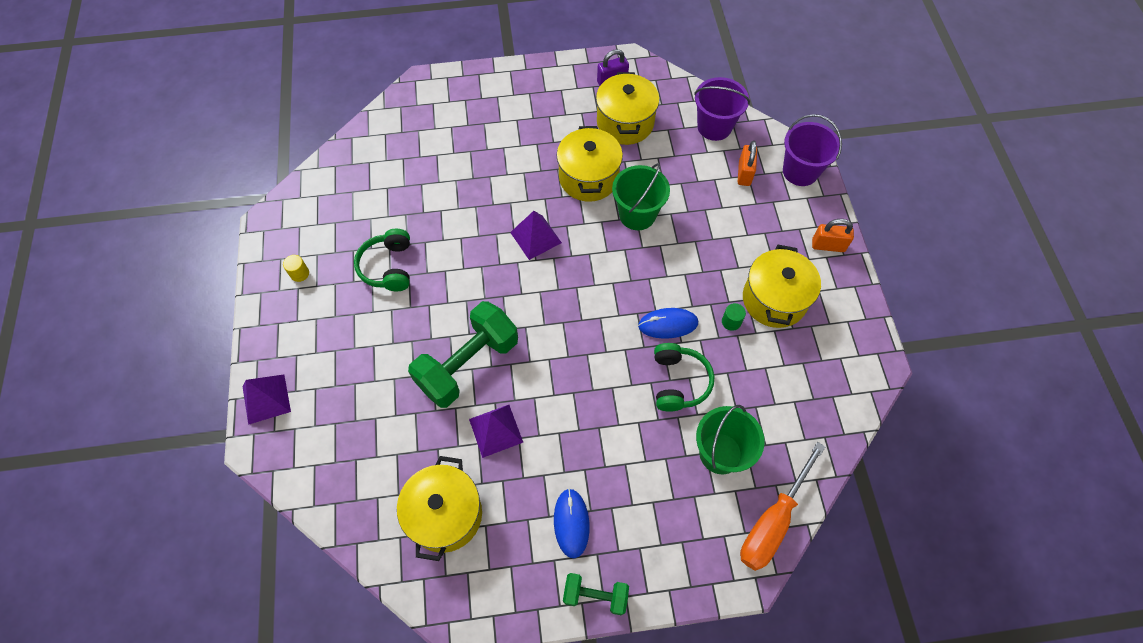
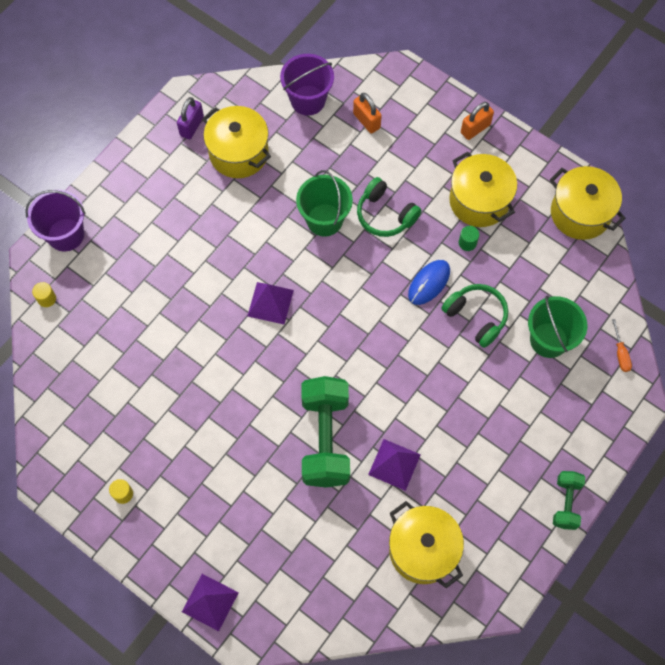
camera: 45 degrees left, 5 degrees up
green headphones [354,229,410,291] -> green headphones moved to [357,177,421,237]
blue mouse [554,488,590,558] -> none
yellow pot [557,126,623,202] -> yellow pot moved to [550,166,626,240]
green dumbbell [563,573,629,616] -> green dumbbell turned 45 degrees counterclockwise [553,471,585,530]
orange screwdriver [740,442,825,571] -> orange screwdriver [612,319,632,372], size x0.44
purple bucket [783,114,842,186] -> purple bucket moved to [25,190,85,252]
none -> yellow cylinder [32,282,56,307]

